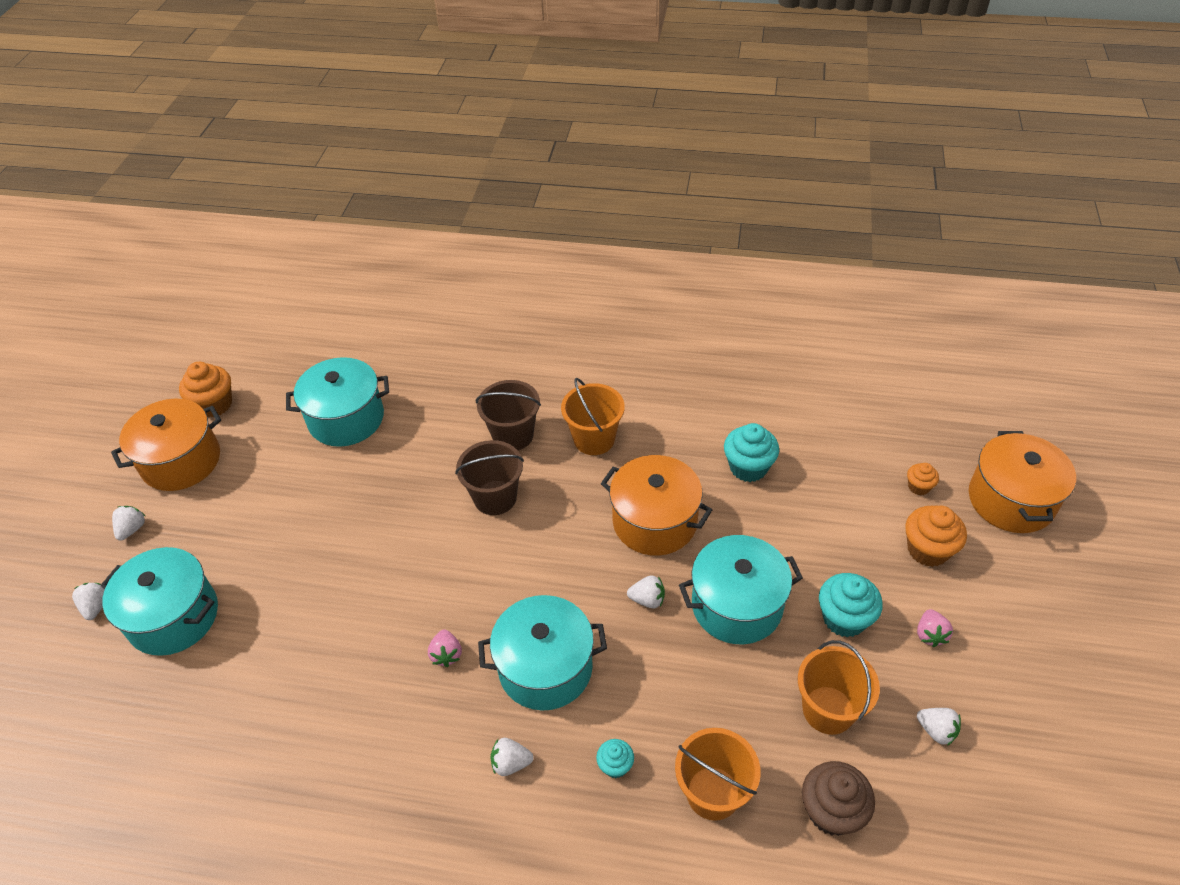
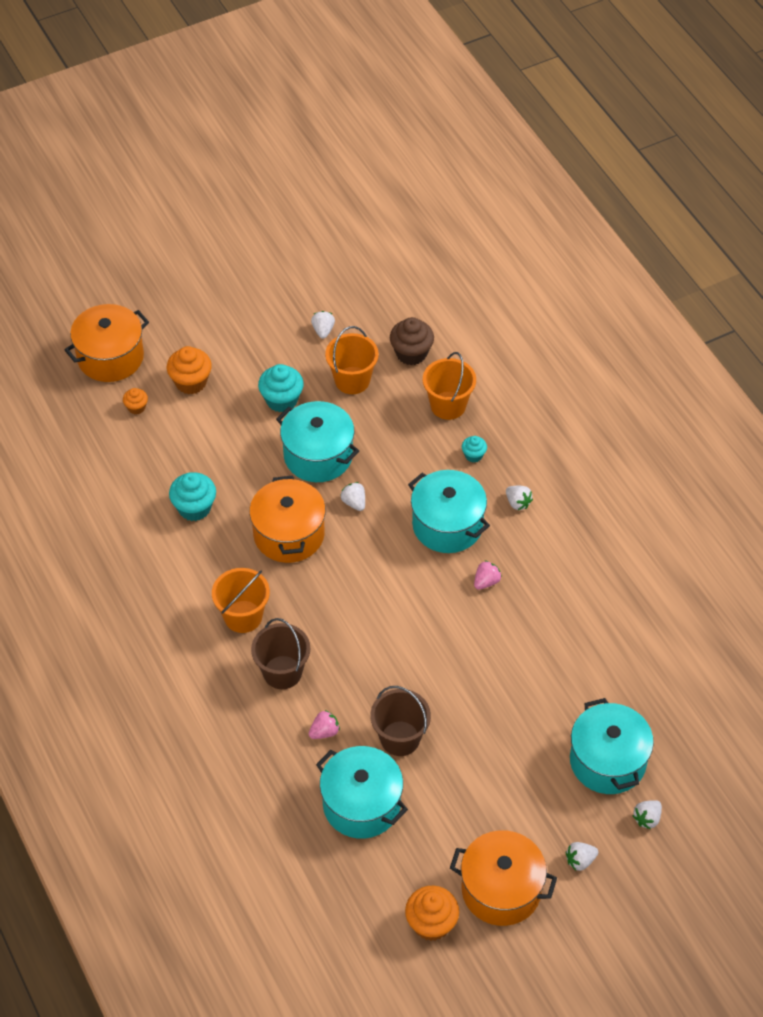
camera: 130 degrees left, 5 degrees up
brown bucket [455,440,524,515] -> brown bucket moved to [370,686,431,756]
pink strawberry [917,609,953,647] -> pink strawberry moved to [309,710,340,739]

